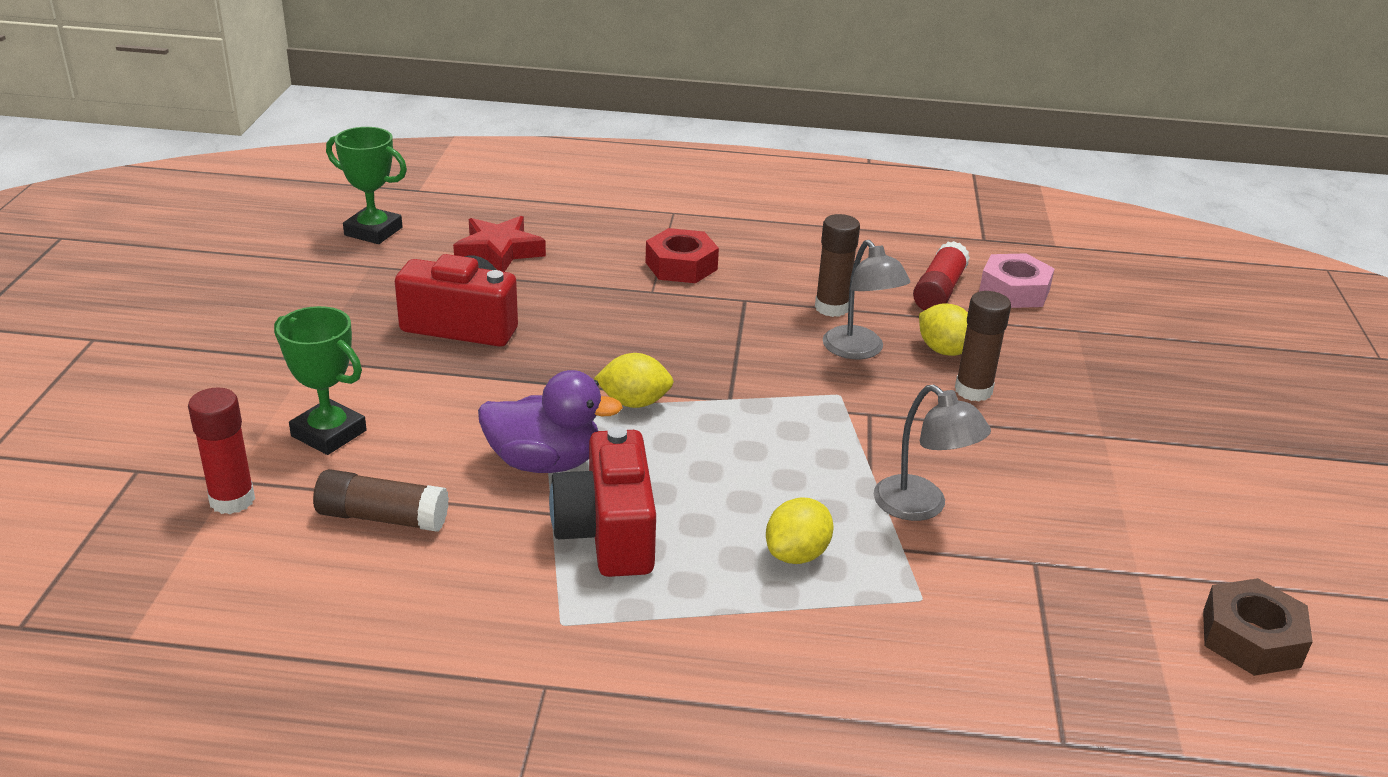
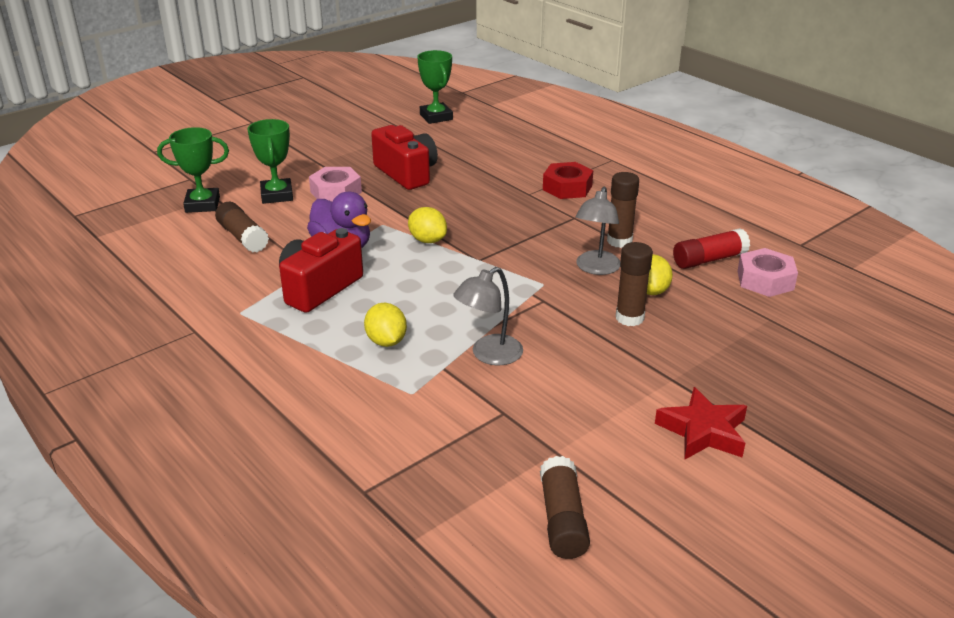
camera: 45 degrees right, 0 degrees up
red glue stick [188,387,255,514] -> green trophy [157,127,229,213]
red star [453,216,546,272] -> red star moved to [655,387,747,460]
yellow lemon [766,498,834,564] -> yellow lemon turned 75 degrees clockwise [364,303,407,347]
grey lamp [874,384,991,521] -> grey lamp turned 45 degrees clockwise [453,267,523,366]
brown nut [1203,578,1313,676] -> brown glue stick [540,456,590,559]
none -> pink nut [309,167,362,202]

